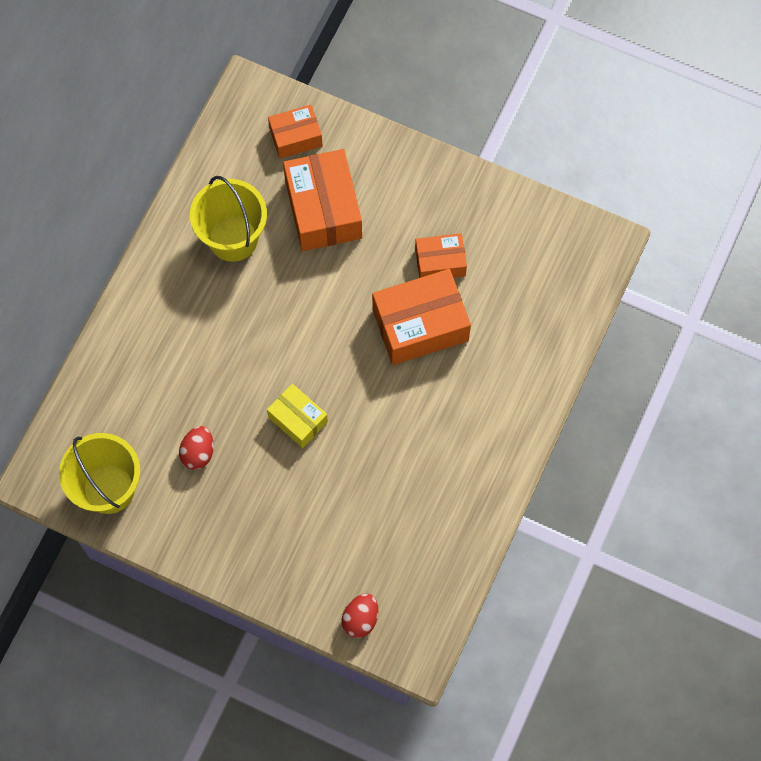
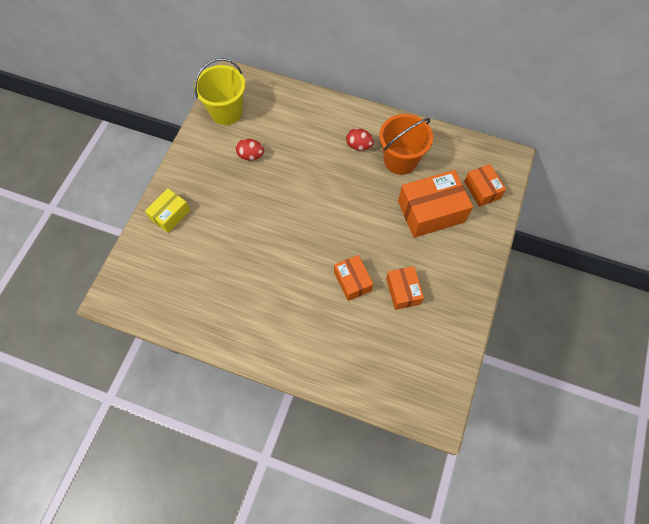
camera: 85 degrees right, 5 degrees down
yellow bucket [190,176,267,262] -> orange bucket [379,114,433,175]
yellow box [267,384,328,448] -> yellow box moved to [145,188,190,233]
red egg [342,594,378,638] -> red egg moved to [346,128,374,151]
orange box [372,269,471,365] -> orange box [334,255,373,301], size x0.58

